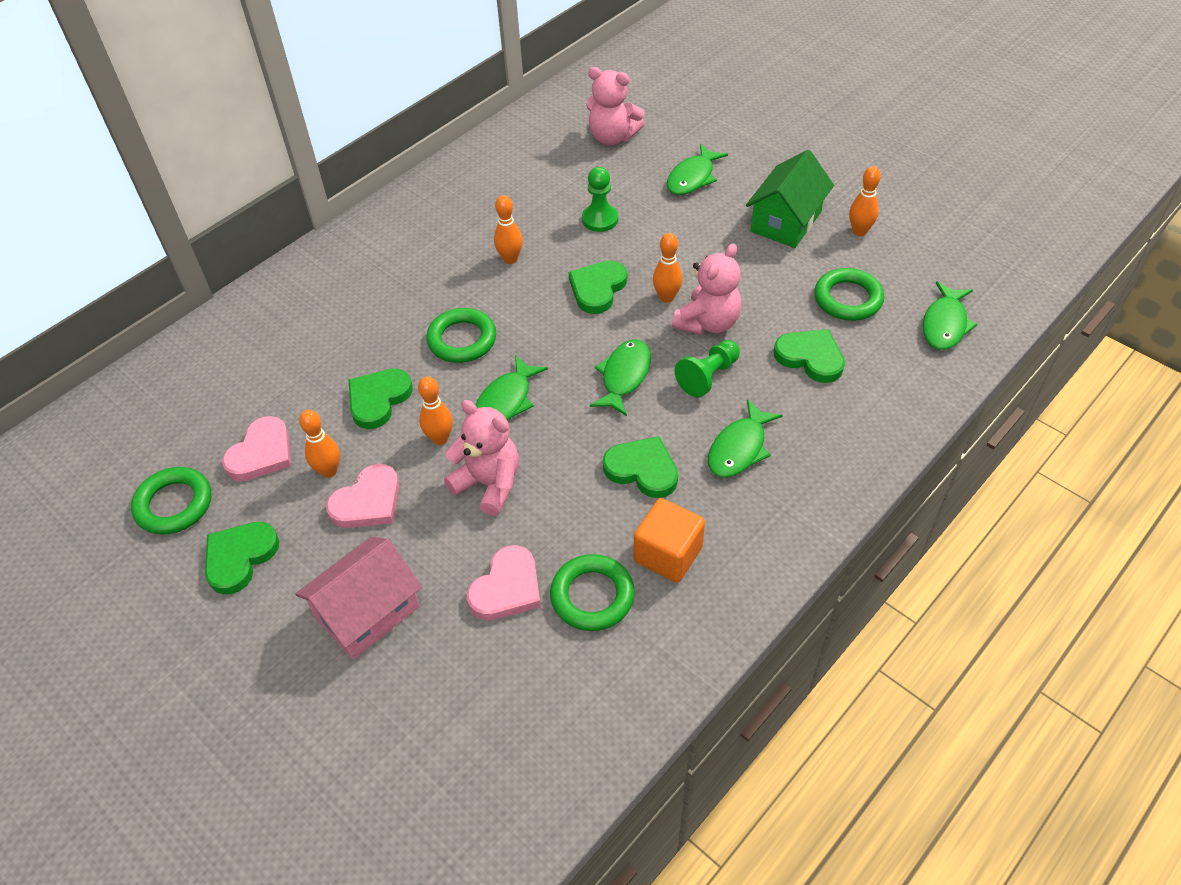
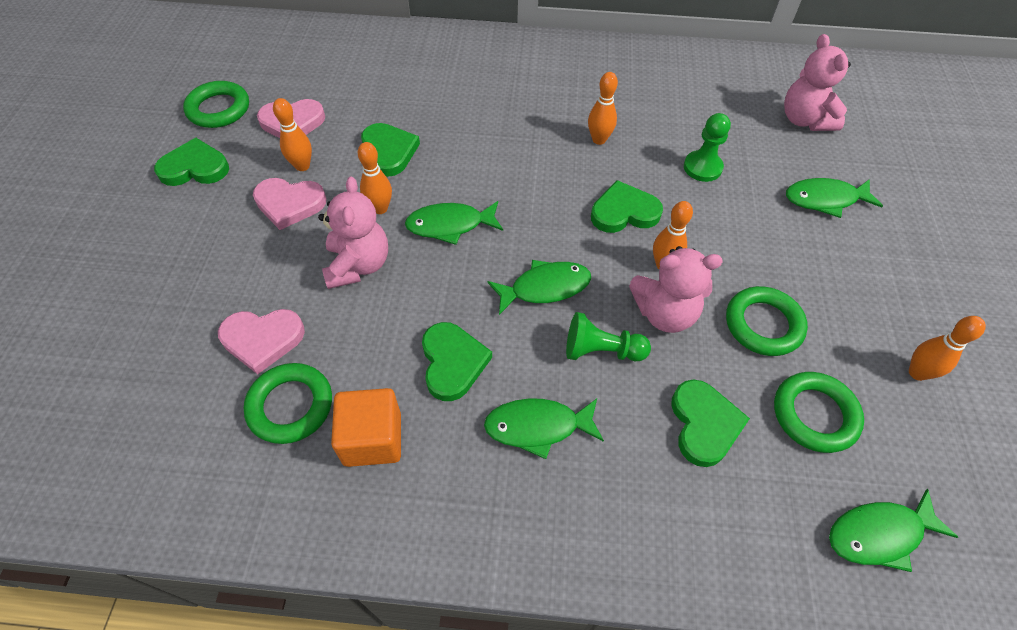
camera: 50 degrees right, 5 degrees up
pink house [295,537,422,659] -> none
green heart [349,369,413,429] -> green heart turned 75 degrees clockwise [361,123,420,177]
green ring [426,308,496,363] -> green ring moved to [726,286,808,356]
green house [746,150,834,248] -> none

